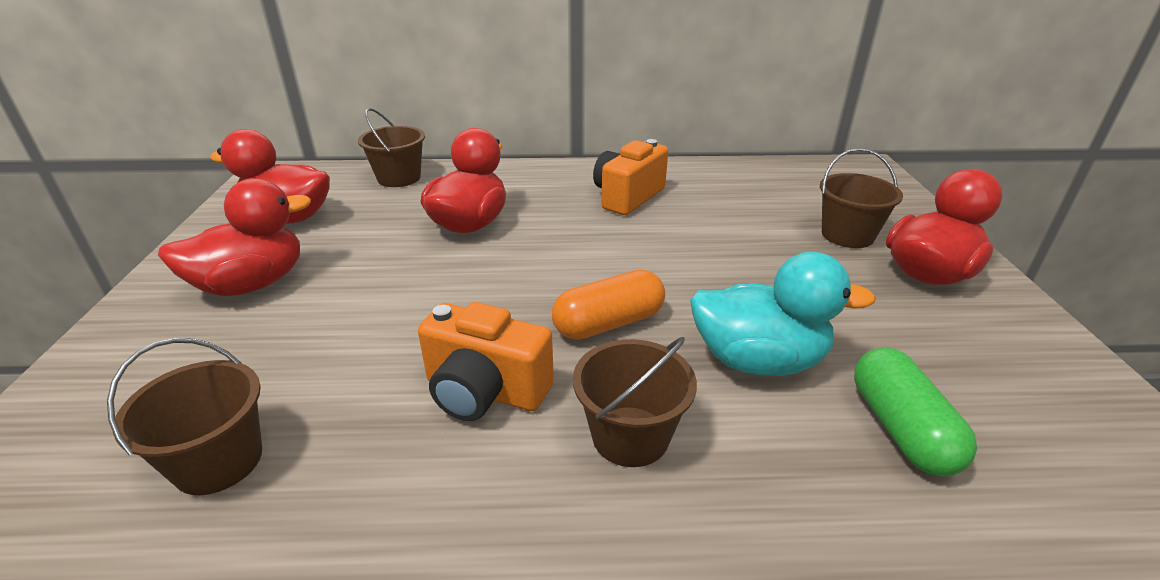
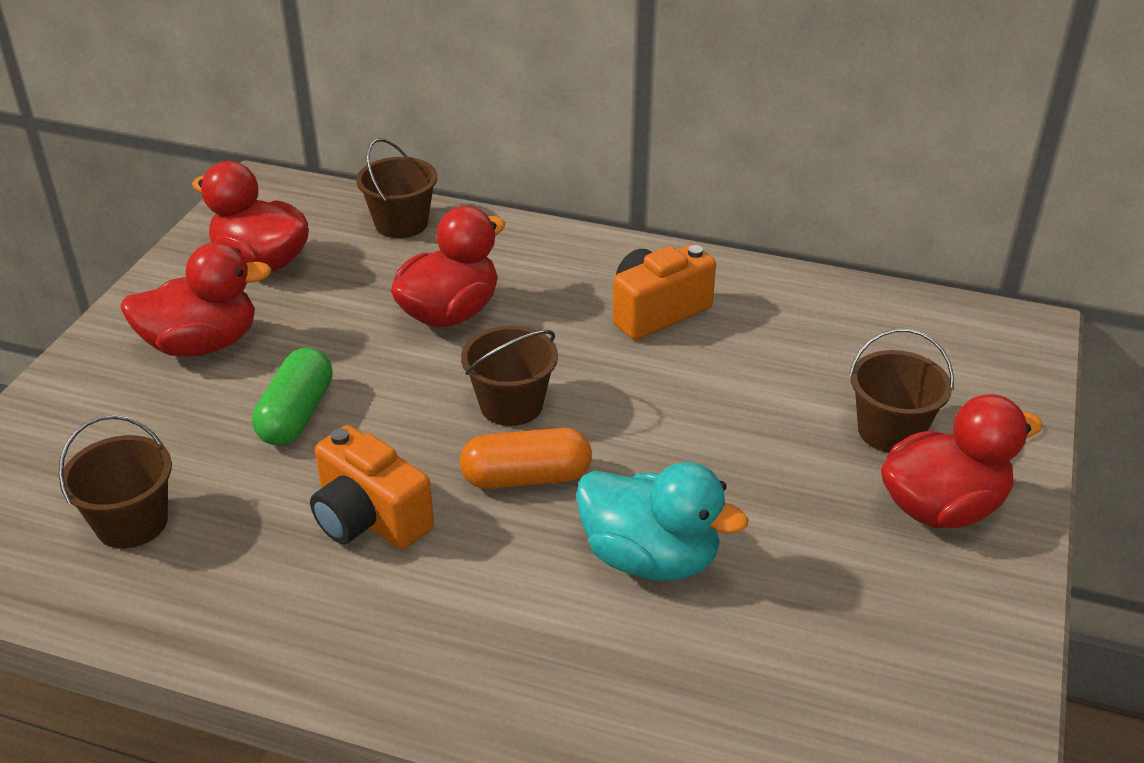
camera: 20 degrees right, 5 degrees up
brown bucket [573,337,697,467] -> brown bucket moved to [461,325,558,426]
green capsule [854,347,977,476] -> green capsule moved to [252,347,333,446]

